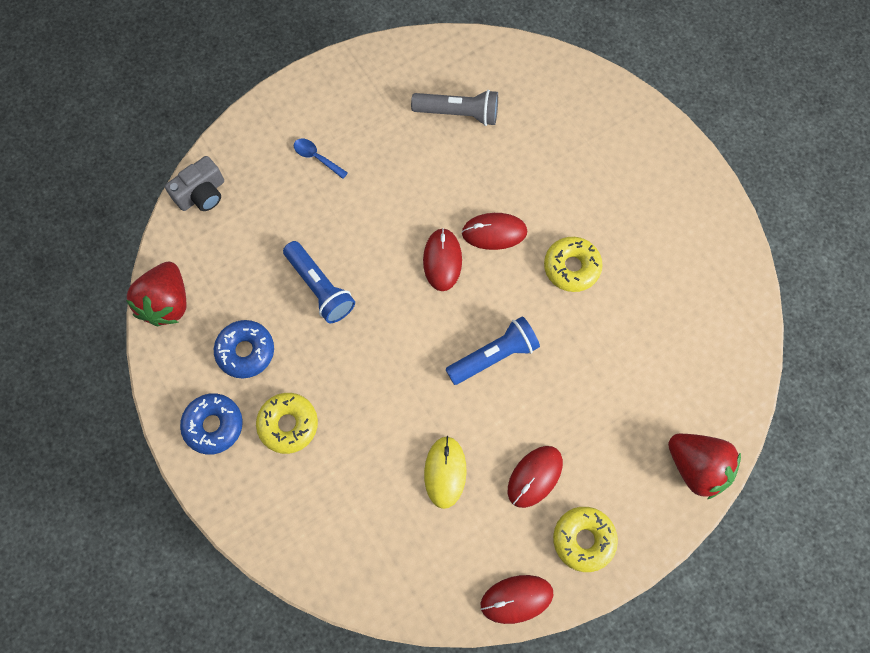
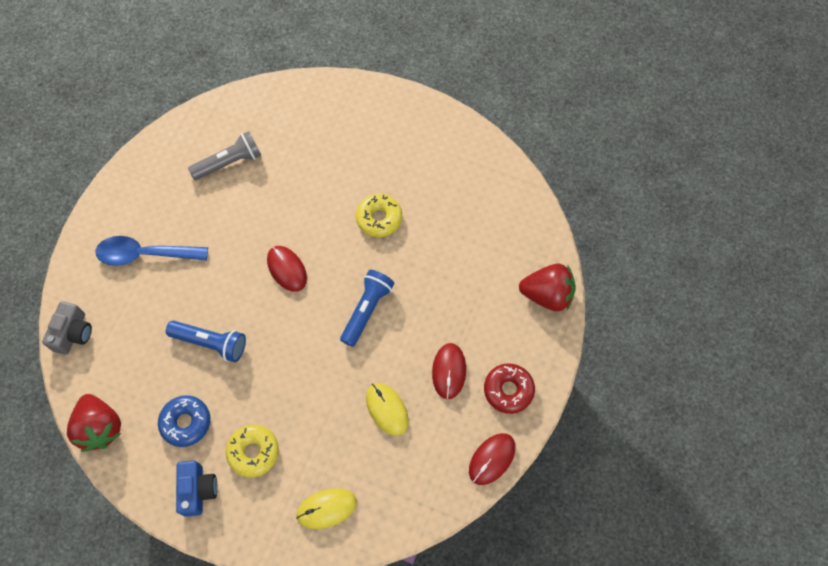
camera: 35 degrees left, 5 degrees down
blue donut [180,393,243,455] -> blue camera [176,460,218,517]
blue spoon [294,139,348,179] -> blue spoon [95,236,208,266], size x2.03
red mouse [462,213,527,250] -> none
yellow donut [553,507,618,572] -> red donut [484,363,535,414]
none -> yellow mouse [296,488,357,529]

